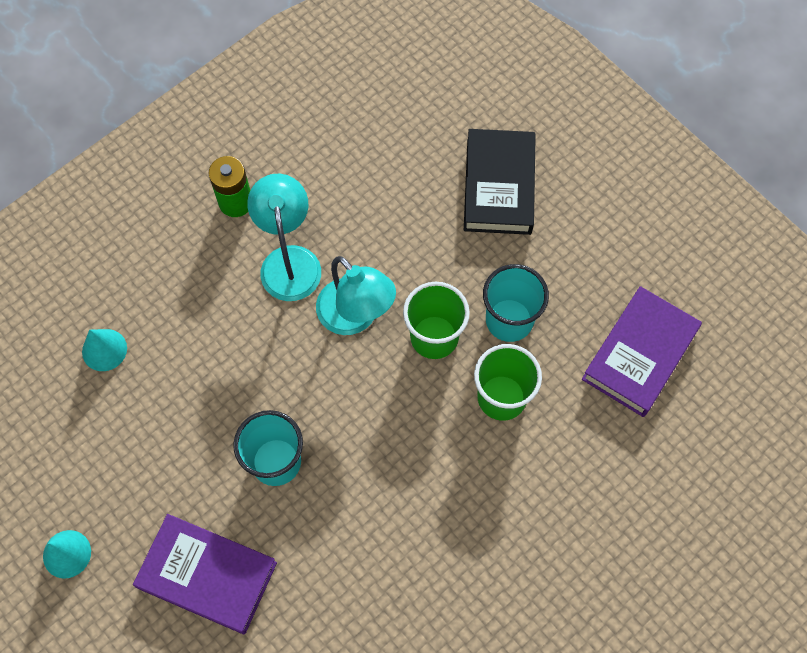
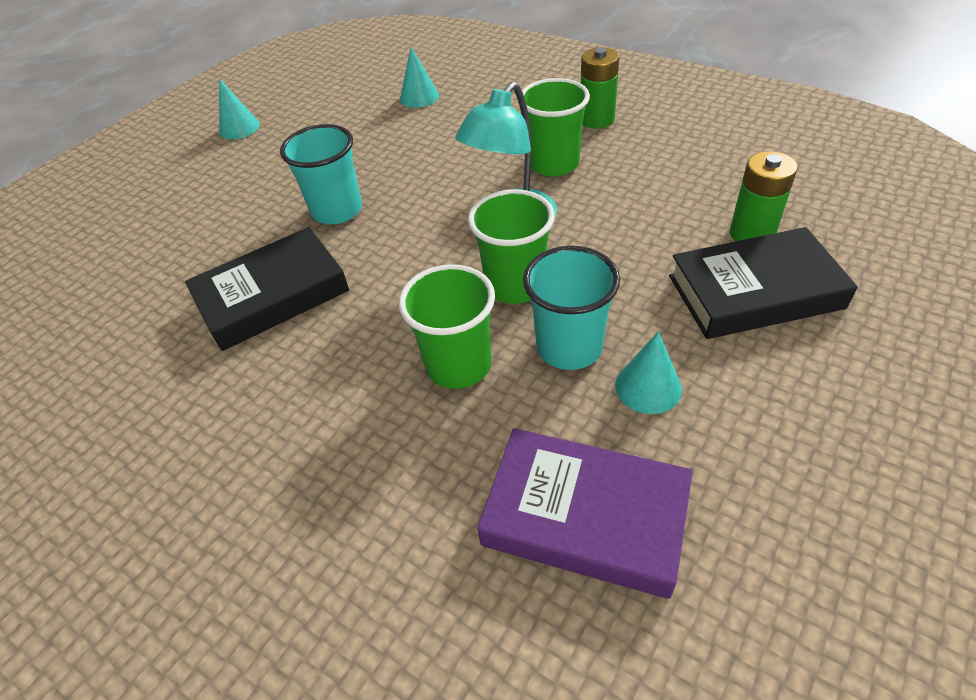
camera: 80 degrees right, 20 degrees down
purple book [133,514,277,634] -> none
turquoise lamp [247,174,321,301] -> green cup [522,78,590,176]
none -> black book [185,227,349,351]
none -> turquoise cone [615,331,682,414]
none -> green battery [730,151,798,241]

